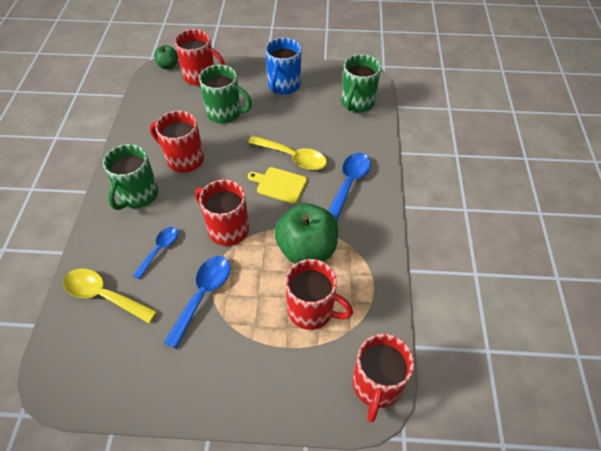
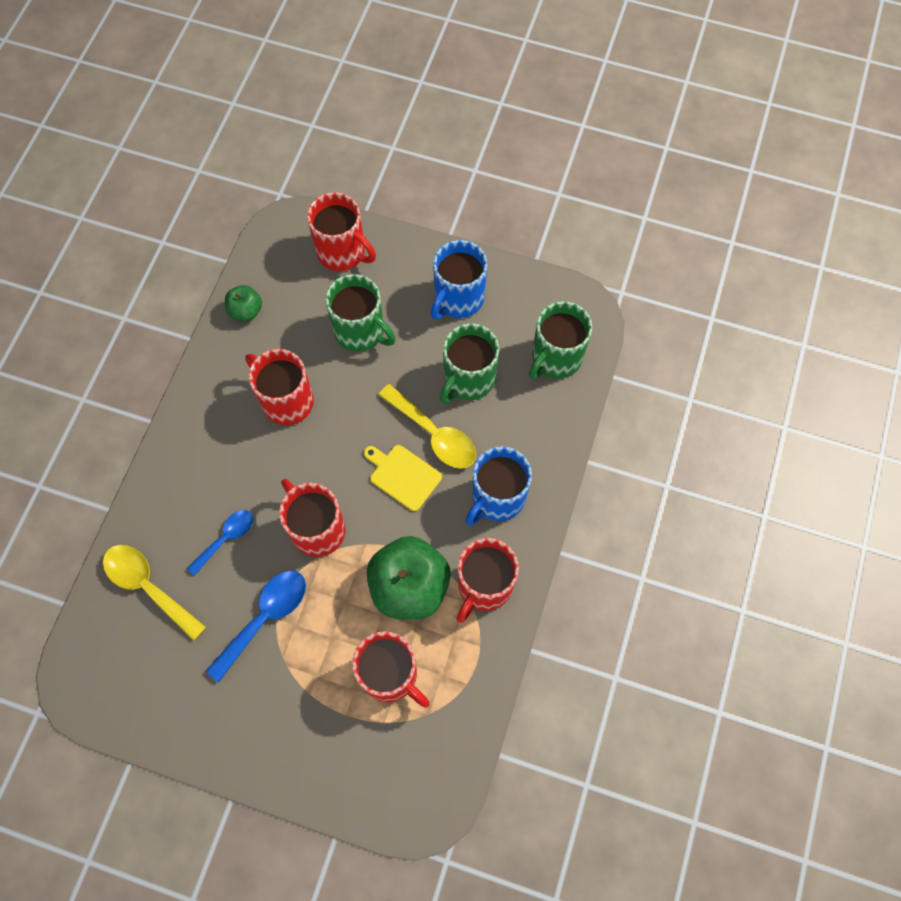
camera: 15 degrees right, 15 degrees up
green mug [103,144,158,210] -> green mug moved to [440,323,499,404]
green apple [154,45,178,69] -> green apple moved to [225,285,262,322]
blue spoon [328,153,371,221] -> blue mug [465,446,532,526]
red mug [353,334,414,422] -> red mug moved to [457,538,519,623]

